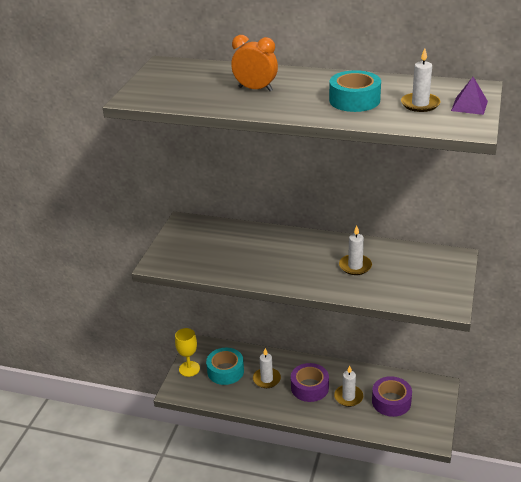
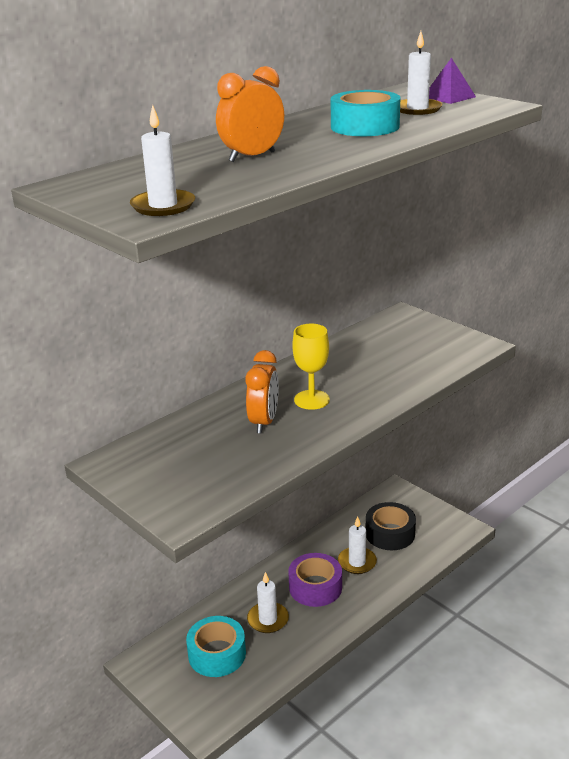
camera: 60 degrees left, 5 degrees down
yellow goblet [175,328,200,377] -> yellow goblet moved to [292,324,330,410]
white candle [339,225,372,275] -> white candle moved to [130,105,195,216]
purple tape [372,376,412,417] -> black tape [366,502,416,550]
none -> orange clock [245,350,279,434]

